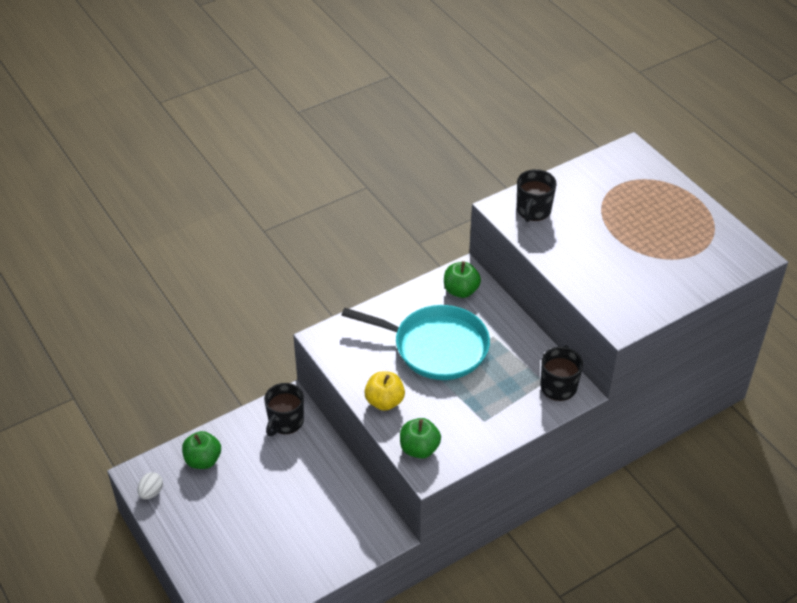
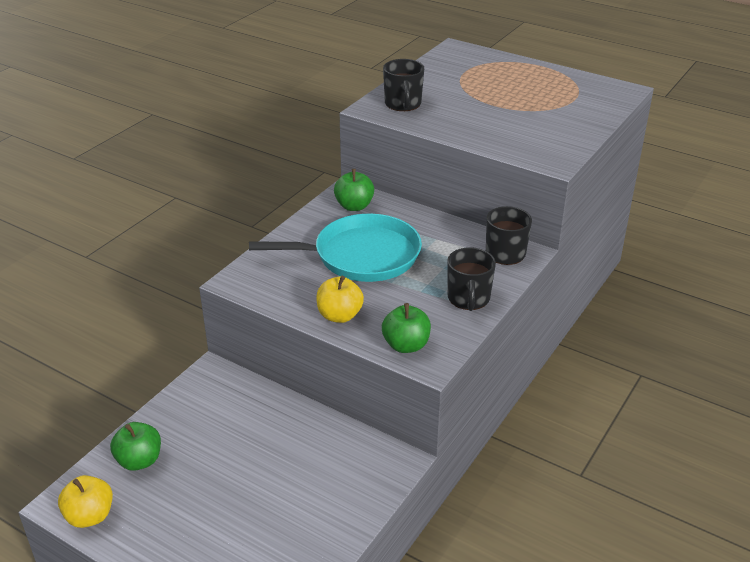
camera: 25 degrees left, 10 degrees down
white egg [137,472,163,499] -> yellow apple [58,475,113,528]
black mug [264,383,304,436] -> black mug moved to [447,247,496,311]

